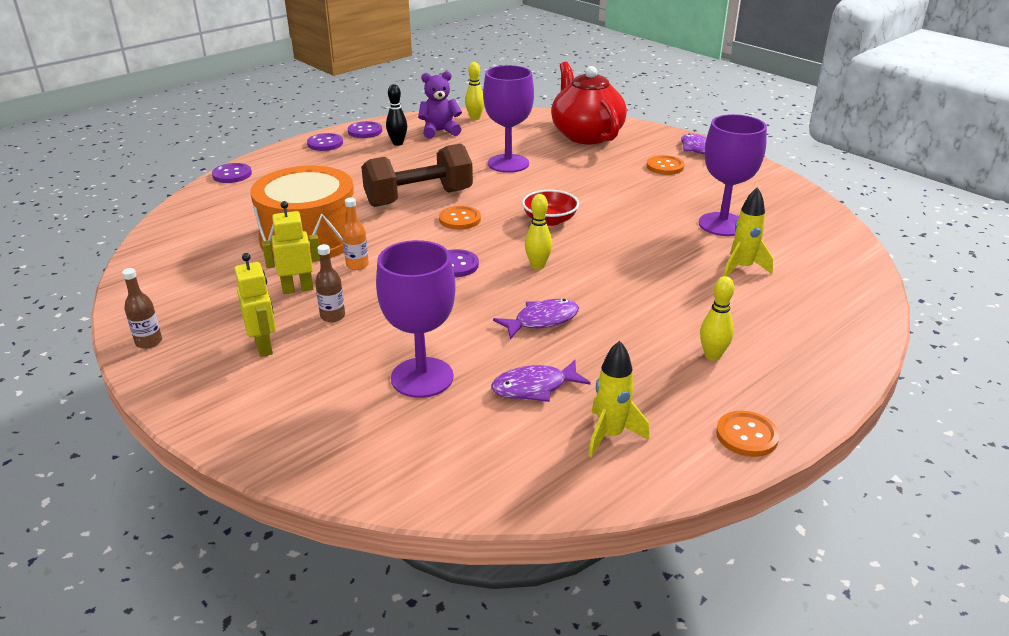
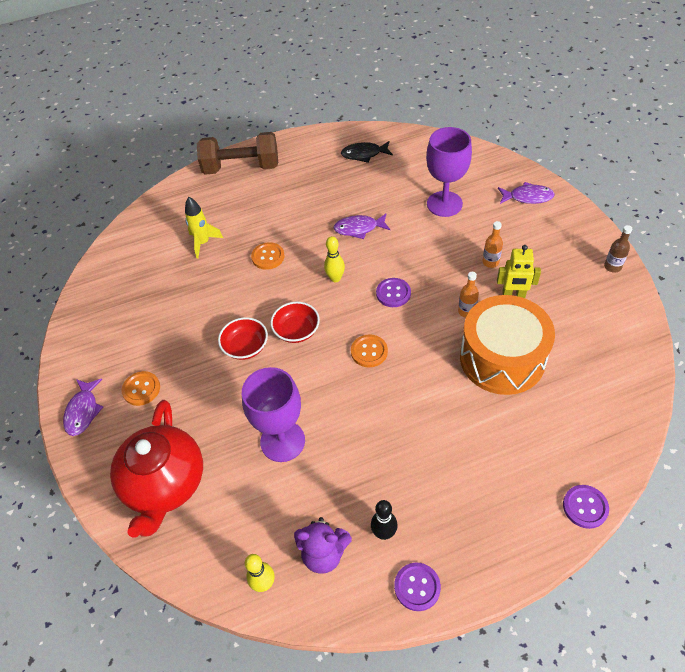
camera: 155 degrees left, 20 degrees up
yellow robot [234,253,276,357] -> none
purple button [307,133,343,151] -> none
brown bottle [315,244,345,322] -> orange bottle [482,221,503,268]
brown dumbbell [361,143,473,207] -> brown dumbbell moved to [197,132,278,175]
purple fish [491,360,591,402] -> purple fish moved to [498,182,555,204]
yellow rocket [588,340,650,457] -> black fish [341,141,393,163]
purple goblet [699,114,767,236] -> none
yellow bowling pin [700,276,734,361] -> none
orange button [716,411,779,457] -> orange button moved to [251,242,285,270]
none -> red bowl [218,317,268,360]

